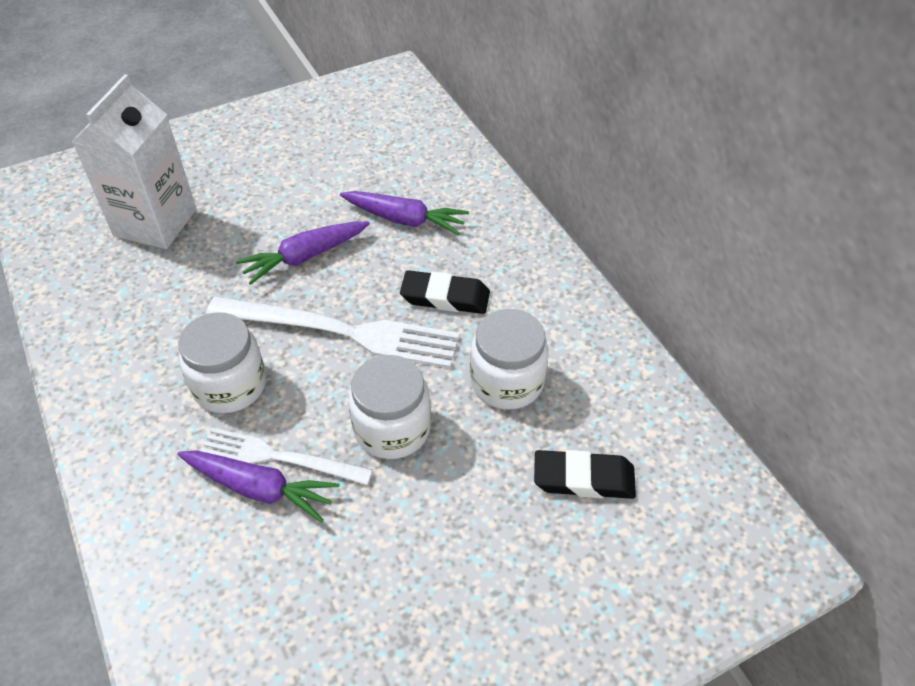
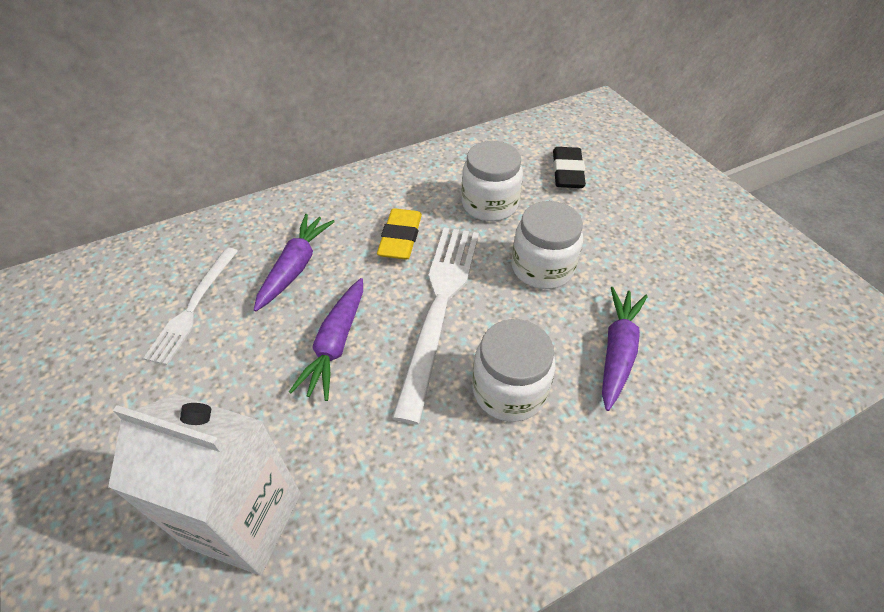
camera: 90 degrees left, 0 degrees up
white fork [200,428,373,485] -> white fork moved to [143,248,238,365]
purple carrot [236,221,370,285] -> purple carrot turned 45 degrees clockwise [289,278,363,401]
black eraser [400,270,490,314] -> yellow eraser [377,208,422,260]

